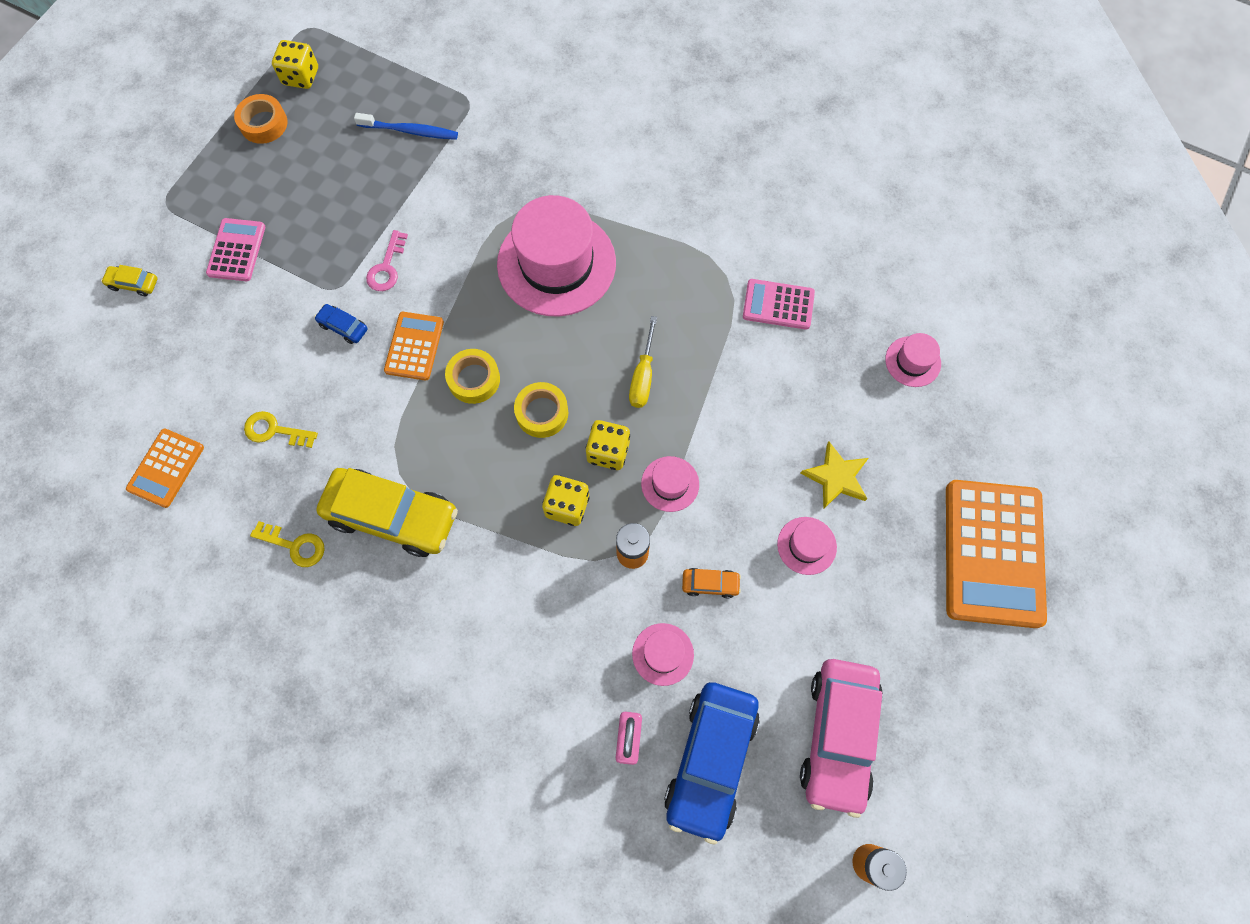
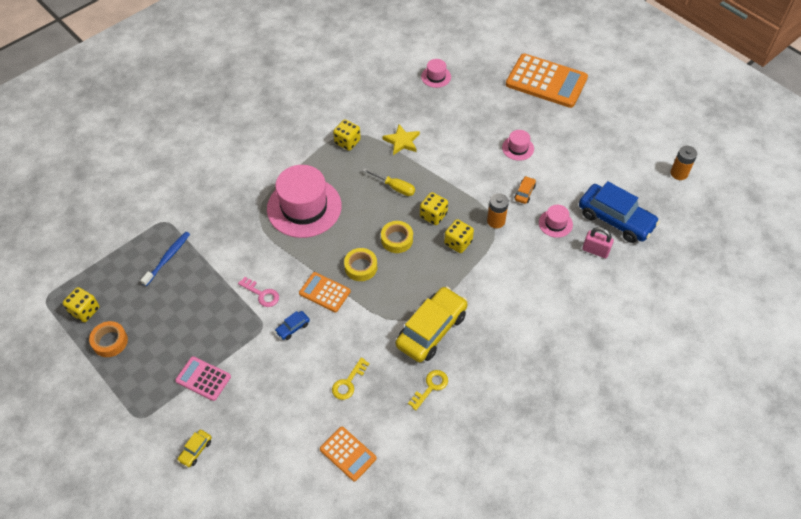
camera: 70 degrees left, 15 degrees down
pink hat [641,456,699,512] -> none
pink calculator [743,279,815,330] -> none
yellow star [800,441,869,509] -> yellow star moved to [382,124,420,155]
pink car [800,659,883,818] -> none
none -> yellow dice [333,119,361,151]

